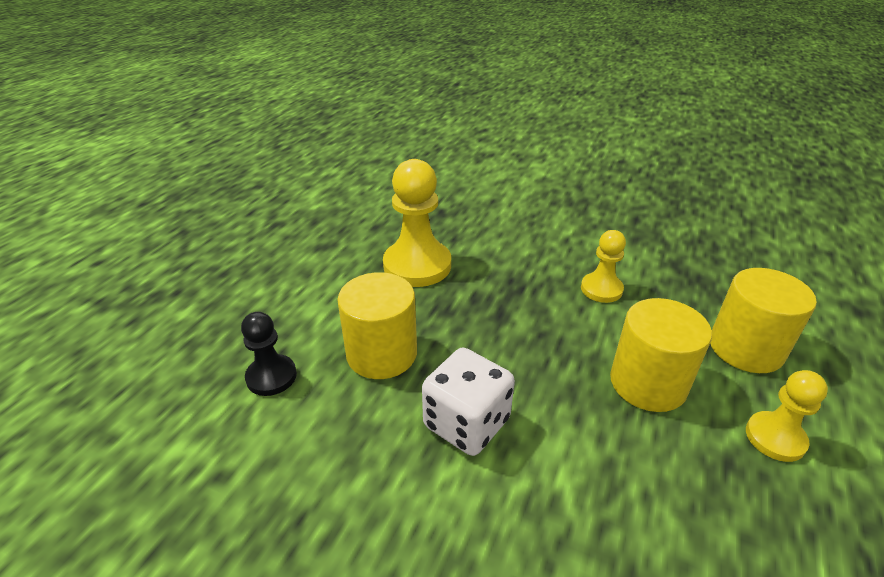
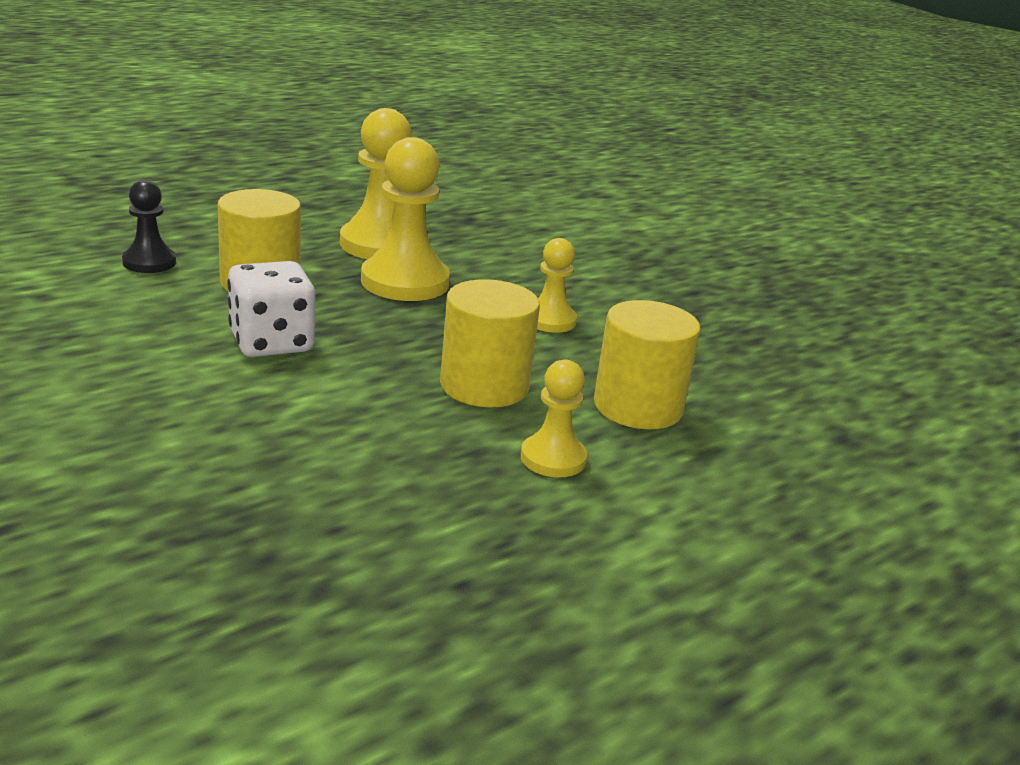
camera: 25 degrees right, 10 degrees down
none -> yellow pawn [361,137,450,301]

